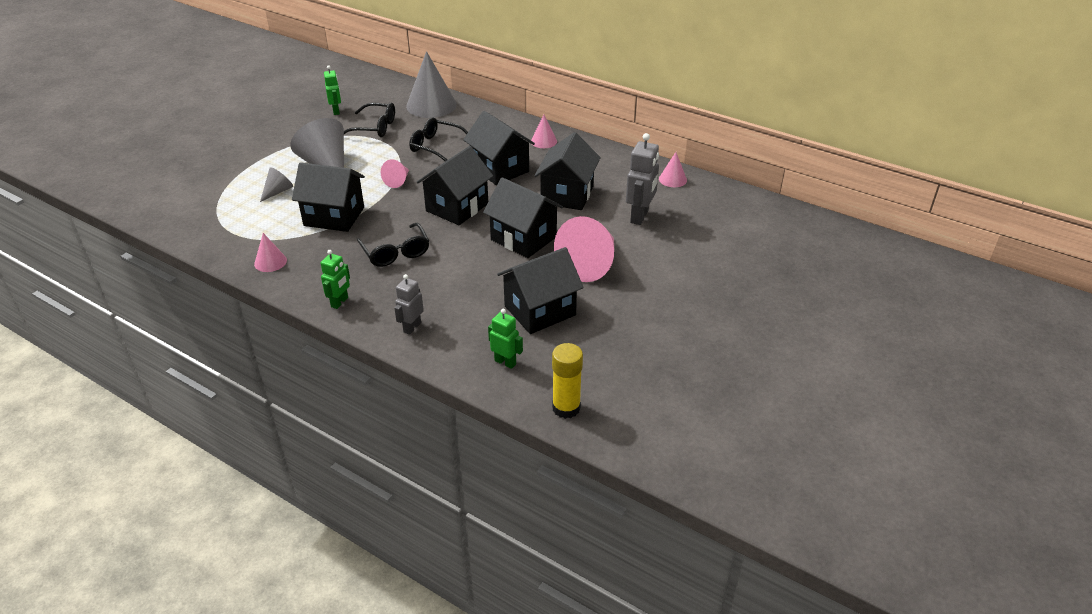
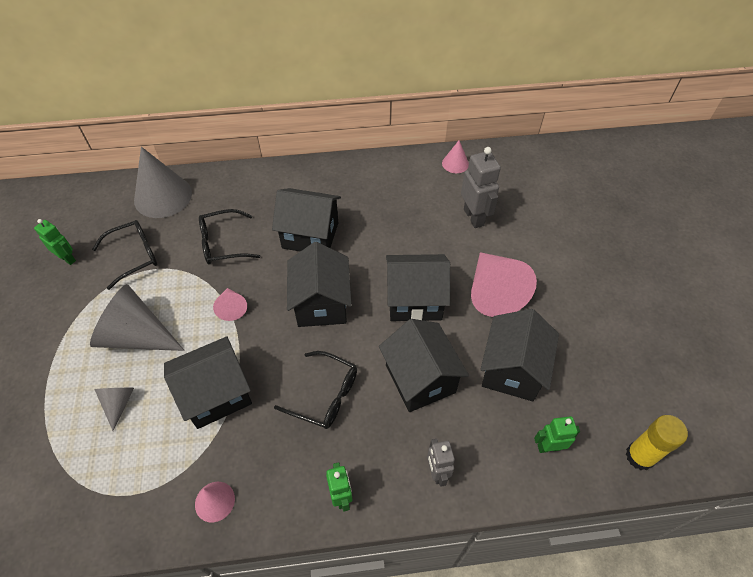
camera: 40 degrees left, 15 degrees up
pink cone [531,115,557,148] -> none
black house [534,132,601,210] -> black house moved to [379,319,469,412]

